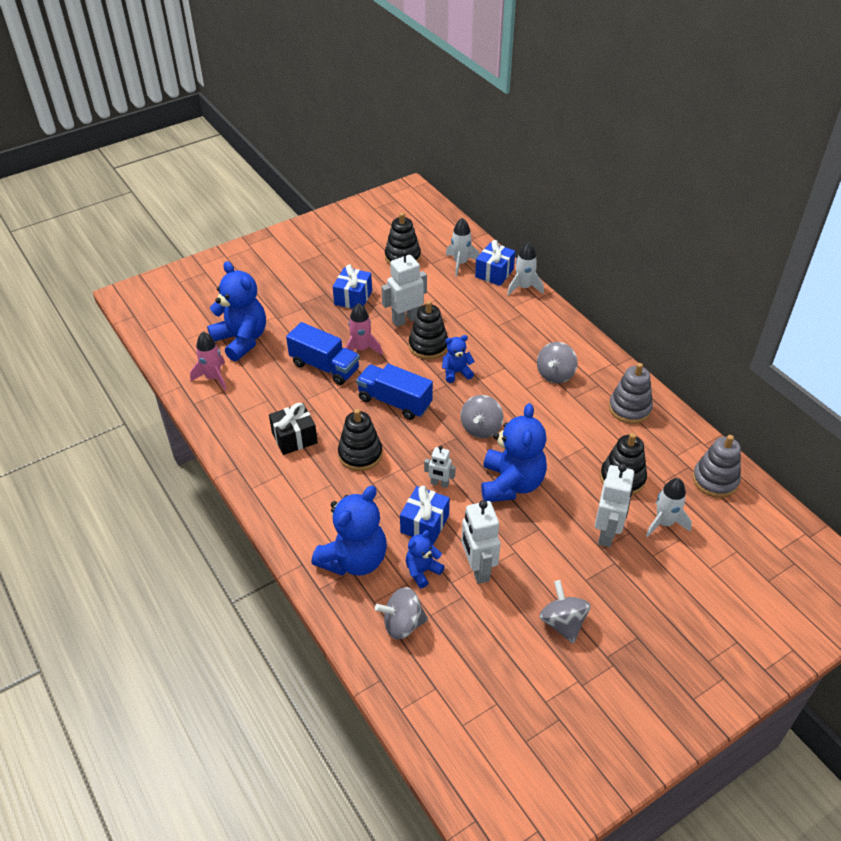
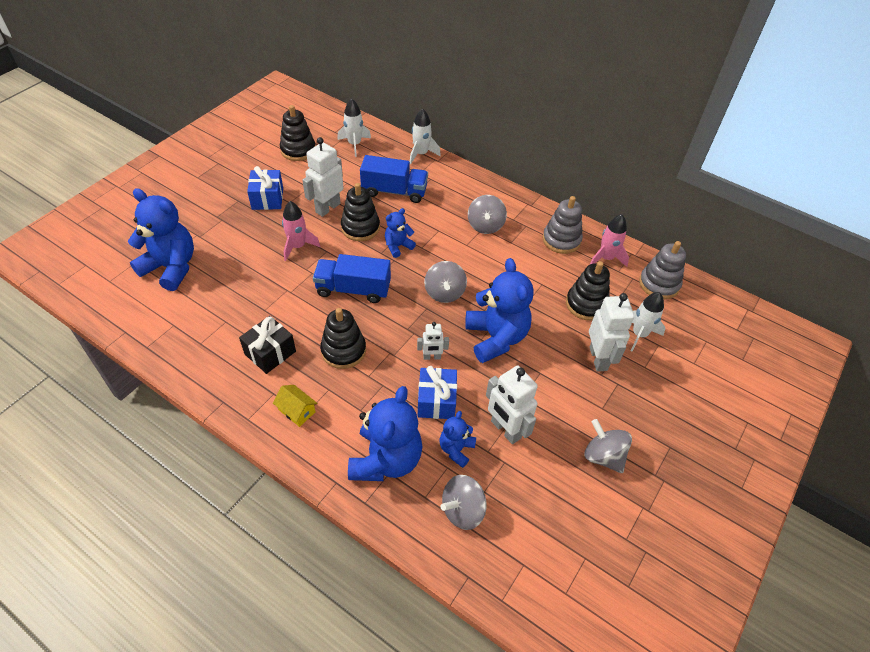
camera: 25 degrees left, 5 degrees up
pink rocket [190,332,227,391] -> pink rocket moved to [590,214,629,267]
blue truck [286,322,360,385] -> blue truck moved to [360,155,428,203]
blue gift [475,240,515,286] -> none
none -> yellow house [273,385,318,427]

